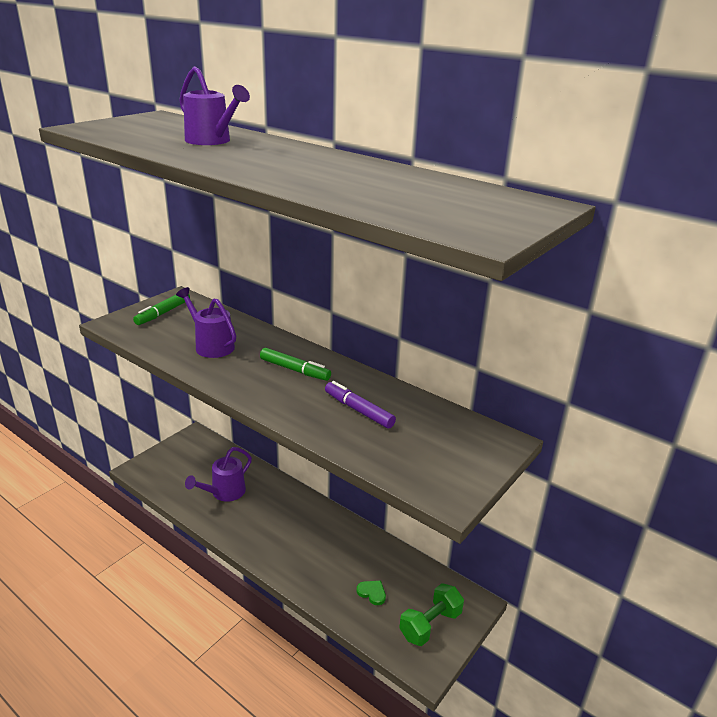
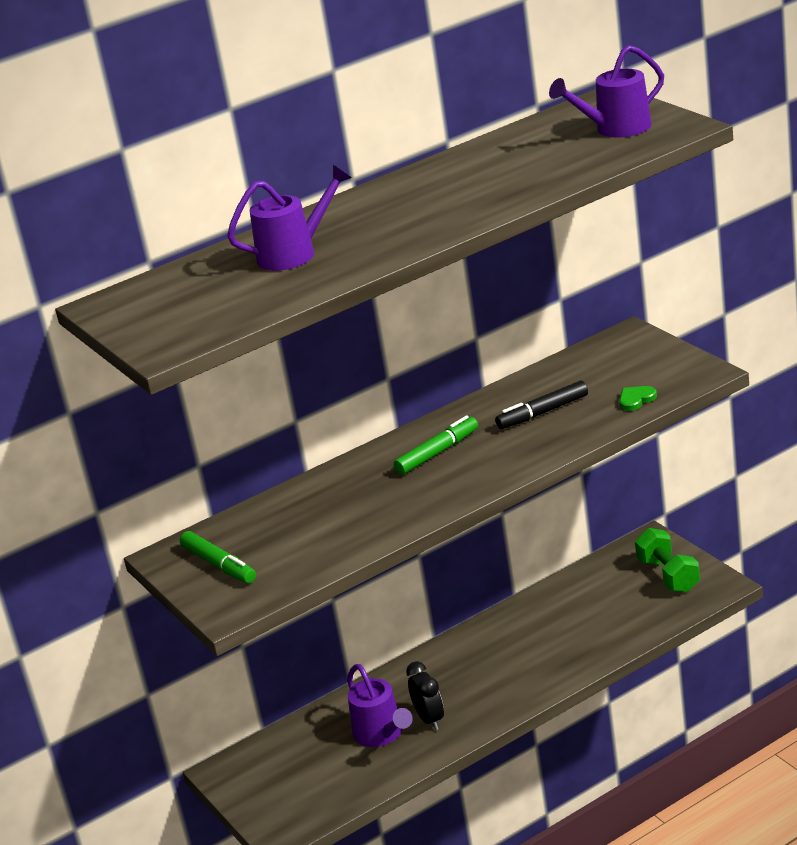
camera: 65 degrees left, 0 degrees up
purple watering can [176,287,236,358] -> purple watering can moved to [549,45,664,138]
purple marker [325,381,396,429] -> black marker [495,381,588,429]
green heart [357,581,386,605] -> green heart moved to [619,386,657,411]
none -> black clock [406,661,444,730]

